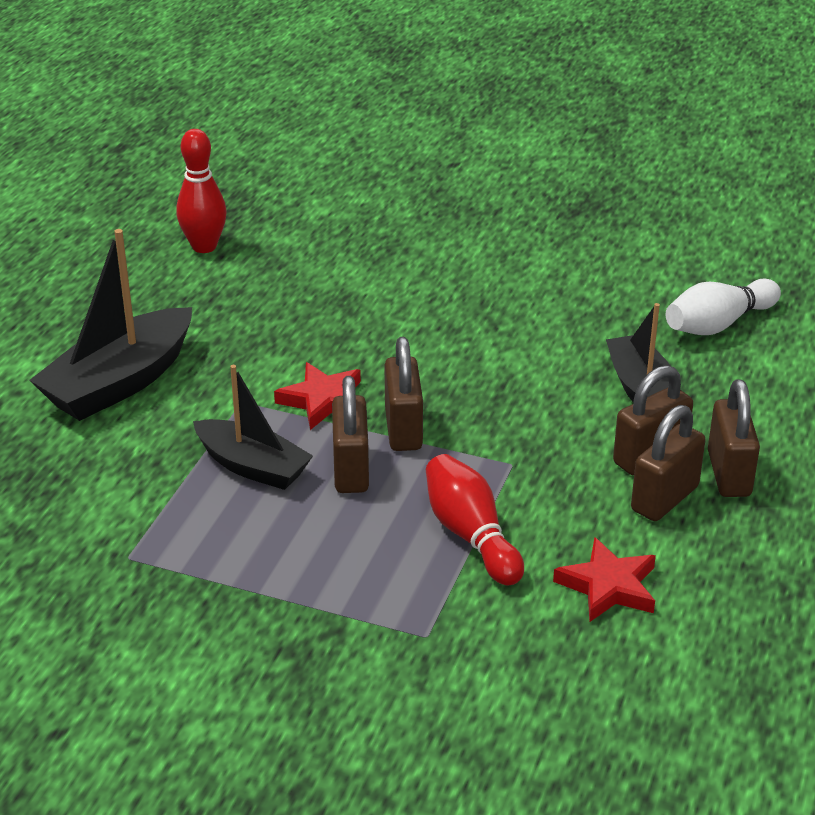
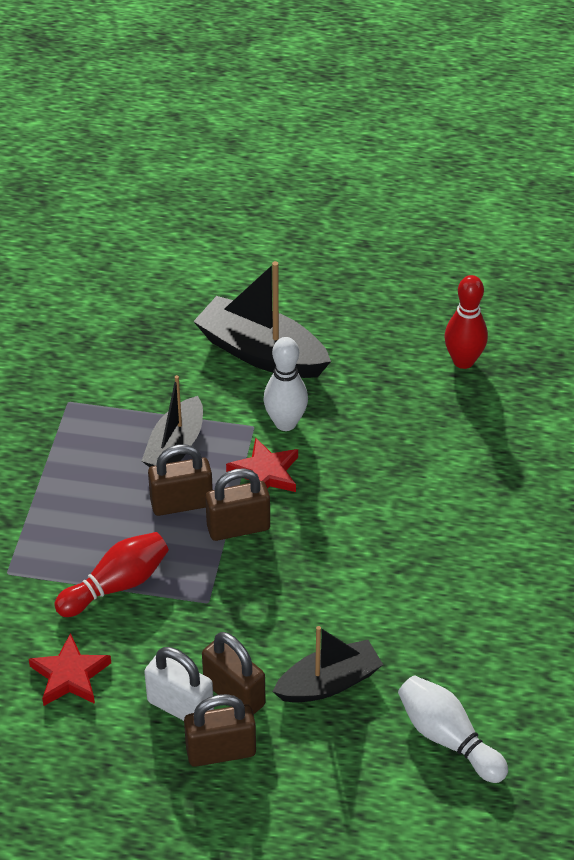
camera: 80 degrees right, 10 degrees up
brown padlock [631,405,705,521] -> white padlock [144,647,214,721]
none -> white bowling pin [263,337,308,431]

